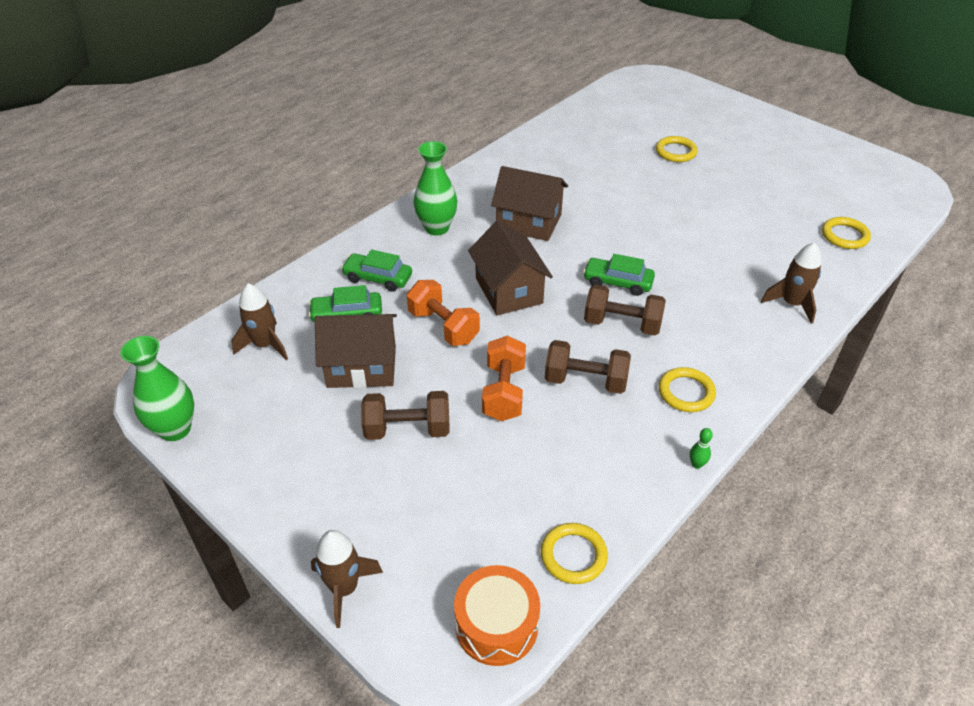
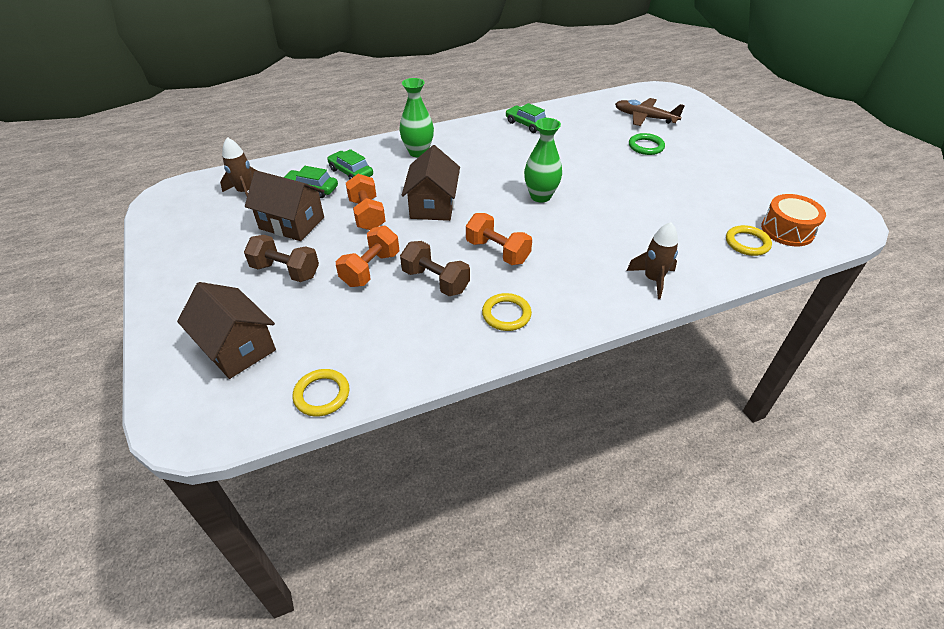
camera: 25 degrees right, 0 degrees up
green vase [120,336,194,441] -> green vase moved to [524,118,562,203]
brown rocket [311,530,383,628] -> none
orange drum [454,565,540,666] -> orange drum moved to [761,194,826,246]
brown house [491,166,568,241] -> brown house moved to [177,282,276,379]
green car [583,254,655,296] -> green car moved to [505,103,546,133]
brown dumbbell [584,284,666,335] -> orange dumbbell [466,213,532,265]
yellow ring [656,136,698,162] -> green ring [629,133,665,155]
green bowling pin [690,428,713,469] -> none
none -> brown plane [615,98,685,126]

